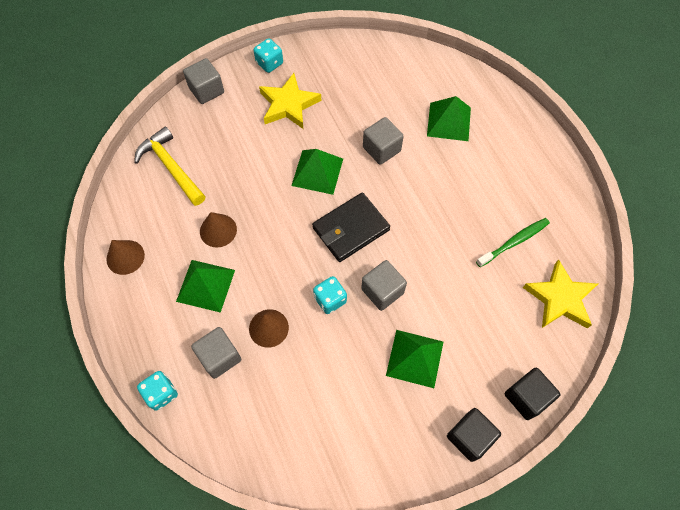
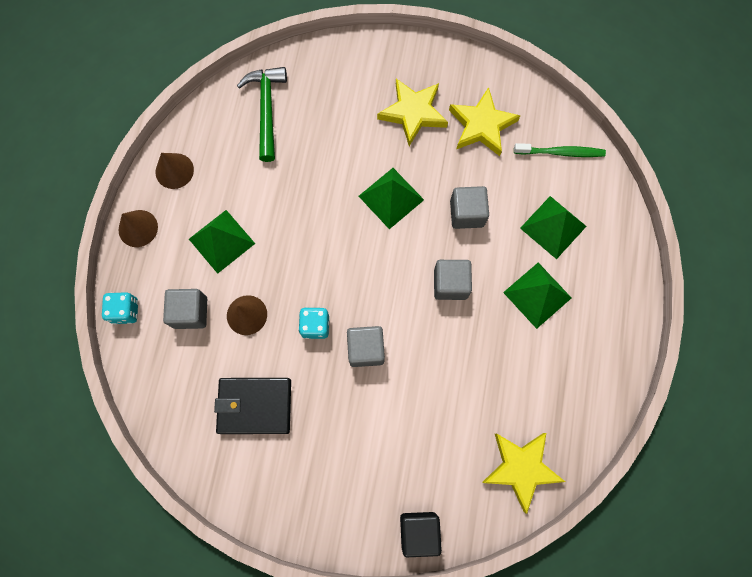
camera: 35 degrees right, 10 degrees up
yellow hammer [134,126,206,206] -> green hammer [237,67,287,162]
grey cube [183,58,224,104] -> grey cube moved to [434,260,472,300]
brown cone [200,212,237,247] -> brown cone moved to [119,210,158,247]
turquoise dice [254,38,283,73] -> none
black wallet [312,192,390,262] -> black wallet moved to [214,378,291,434]
green pyramid [386,330,443,388] -> green pyramid moved to [503,263,571,329]
black cube [447,408,501,462] -> none
green toothbrush [476,218,550,267] -> green toothbrush moved to [514,143,606,157]
none -> yellow star [449,87,521,156]

